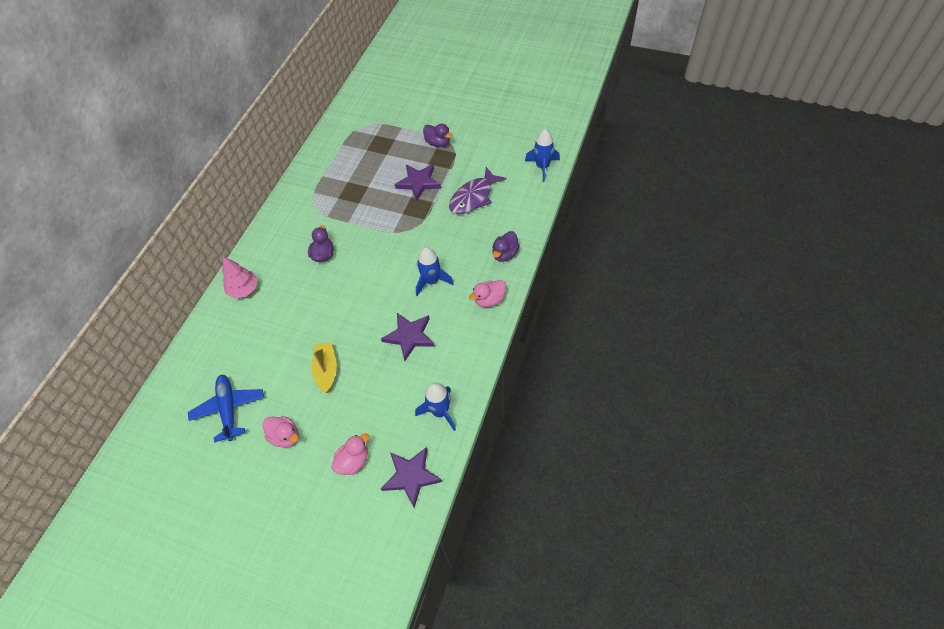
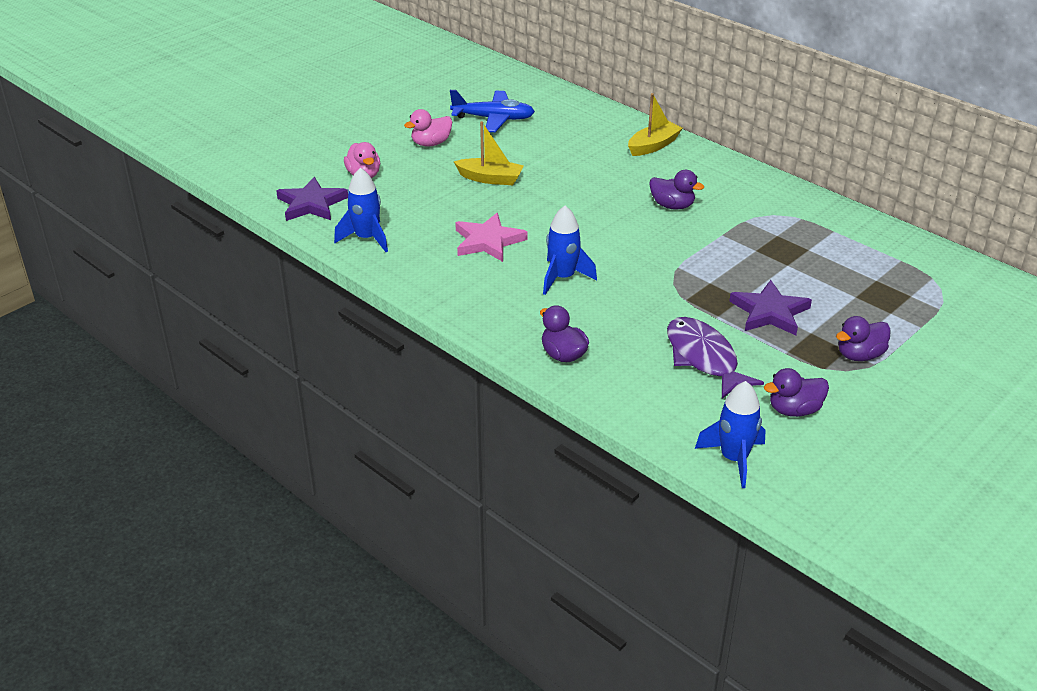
camera: 110 degrees right, 20 degrees down
pink tree [222,257,258,299] -> yellow boat [628,93,683,156]
purple star [381,313,435,361] -> pink star [455,213,527,262]
pink duck [469,280,506,307] -> none
none -> purple duck [764,368,829,417]

